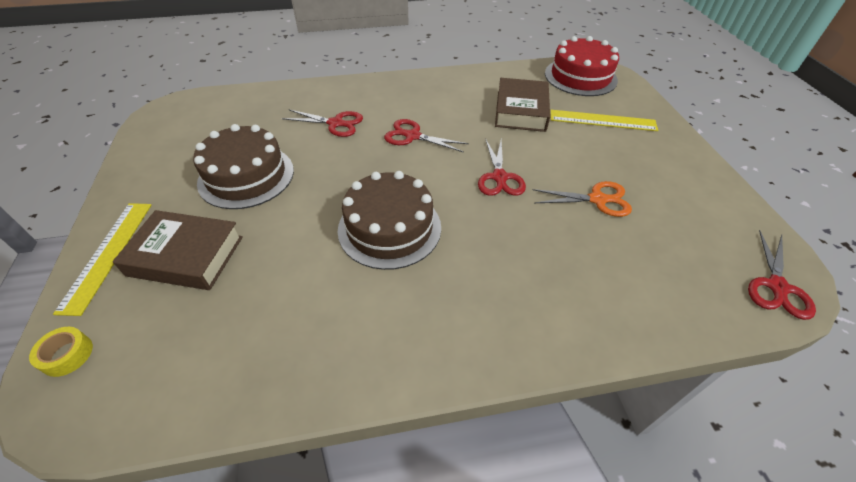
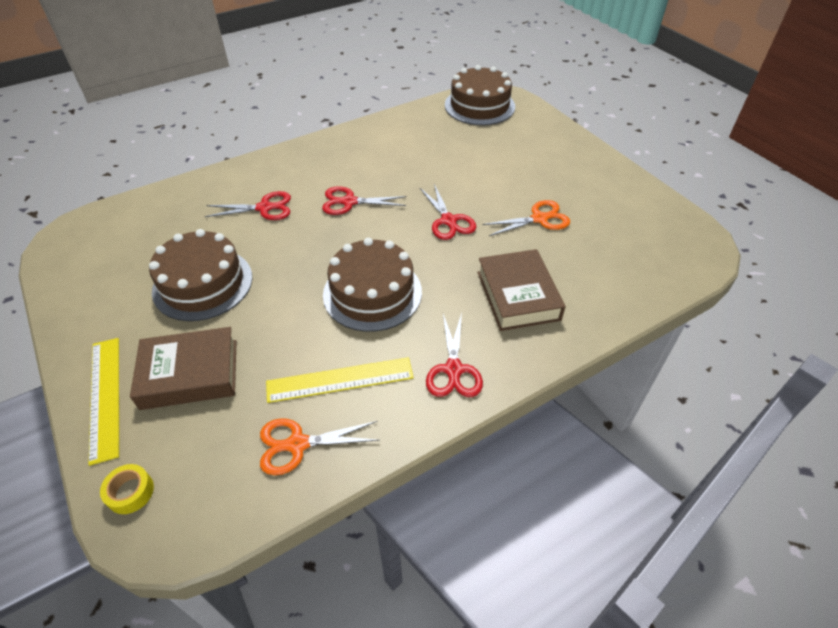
camera: 20 degrees left, 0 degrees up
brown book [495,78,550,132] -> brown book moved to [477,249,565,331]
red cake [545,36,619,96] -> brown cake [445,65,515,125]
yellow ruler [550,110,658,131] -> yellow ruler moved to [266,357,414,403]
red scissors [748,230,816,320] -> red scissors moved to [426,313,483,397]
none -> orange scissors [260,418,379,475]

